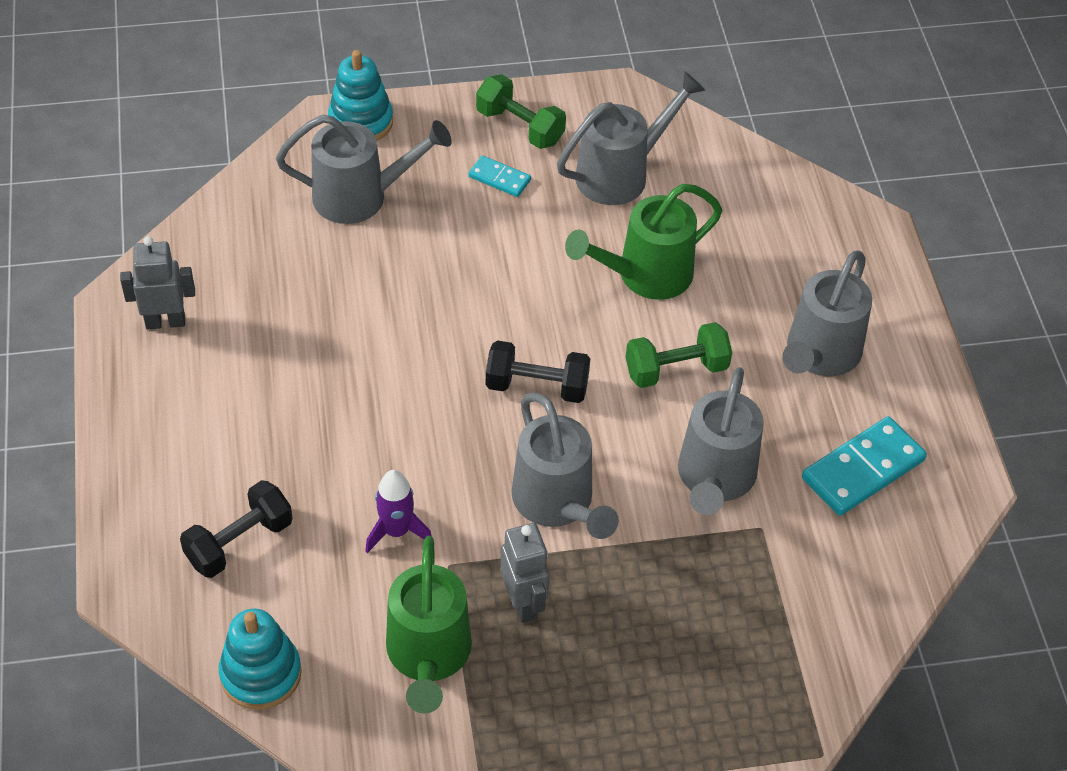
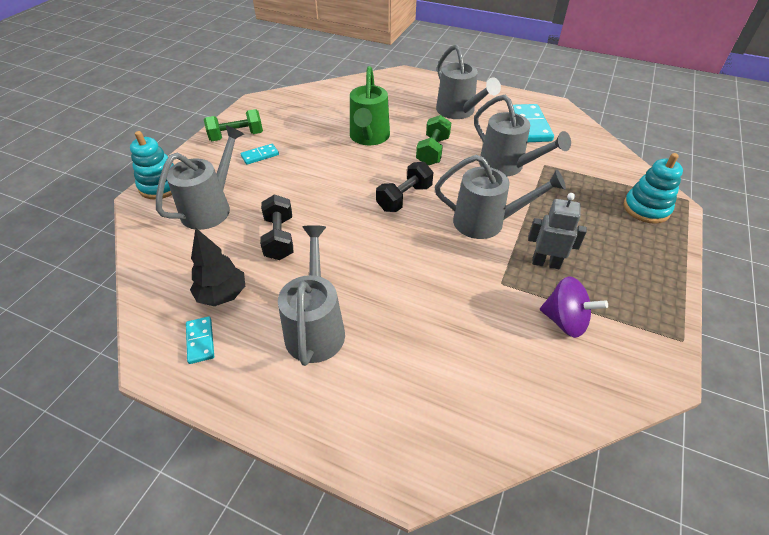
camera: 55 degrees left, 5 degrees down
grey robot [120,236,195,330] -> turquoise domino [186,317,214,364]
black dumbbell [180,480,293,578] -> black dumbbell moved to [260,194,293,260]
turquoise stacking toy [219,609,302,710] -> turquoise stacking toy moved to [624,153,683,224]
purple rocket [365,470,432,553] -> none
green watering can [386,536,472,714] -> purple spinning top [540,276,608,338]
grey watering can [557,71,705,205] -> grey watering can moved to [278,225,345,366]
none -> black tree [190,227,245,306]

